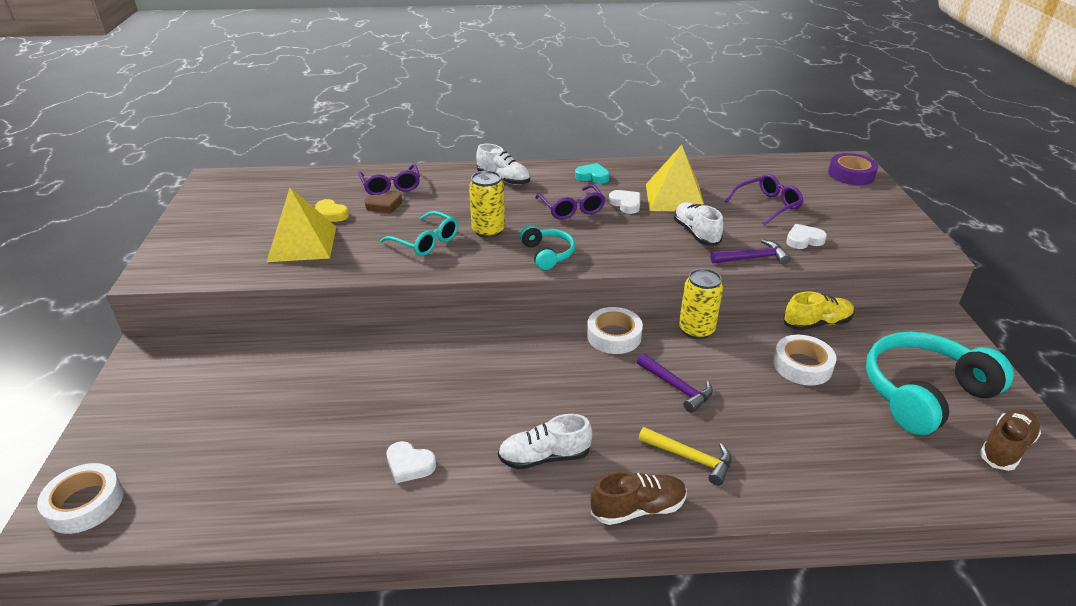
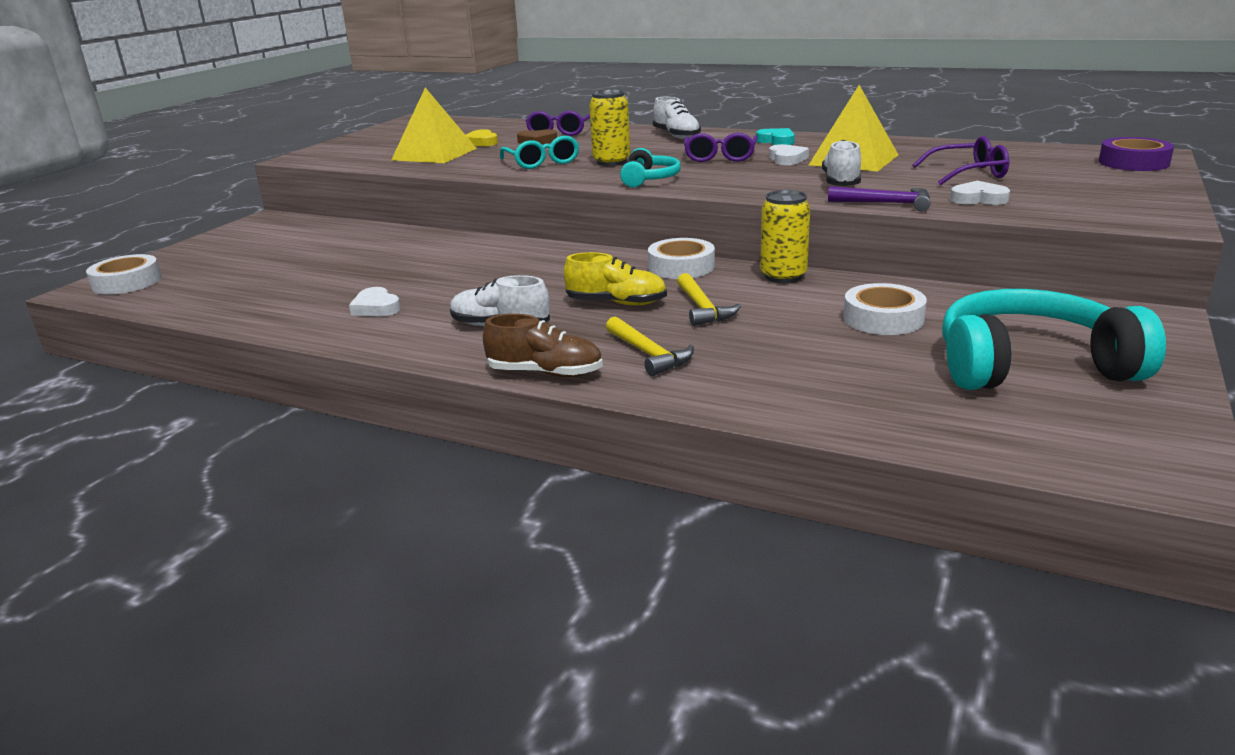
camera: 30 degrees right, 10 degrees down
purple hammer [637,353,713,413] -> yellow hammer [677,273,741,326]
yellow shoe [784,292,854,331] -> yellow shoe moved to [564,252,667,306]
brown shoe [980,409,1041,471] -> none

